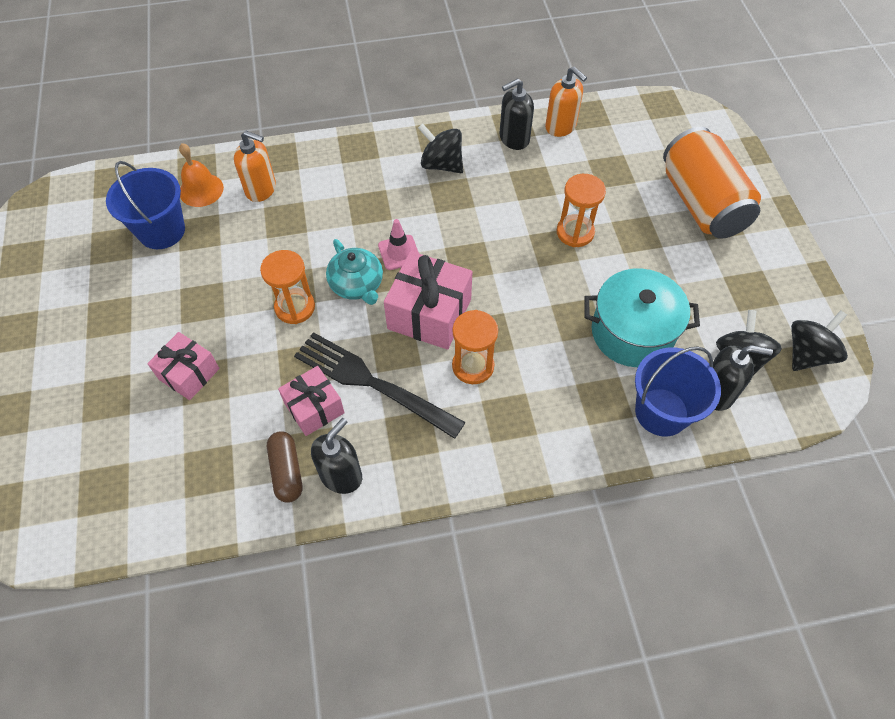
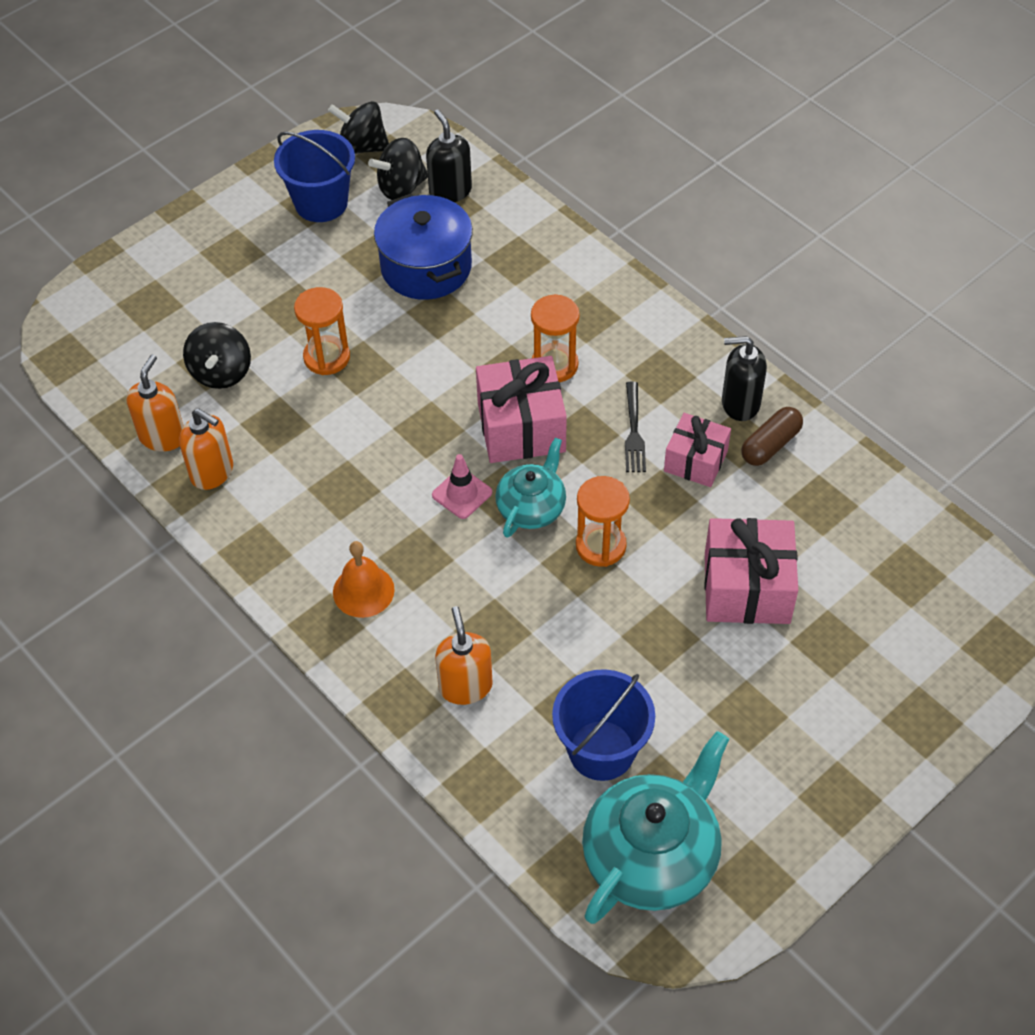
camera: 120 degrees left, 5 degrees down
pink gift [147,332,220,400] -> pink gift [704,518,798,624], size x1.57
orange bell [179,143,224,207] -> orange bell moved to [333,541,395,618]
black fork [294,332,465,439] -> black fork [625,381,646,472], size x0.52
black spinning top [418,123,463,173] -> black spinning top moved to [183,322,251,389]
black soap dispenser [500,78,534,150] -> orange soap dispenser [179,408,233,490]
turquoise pot [584,268,700,367] -> blue pot [374,194,473,300]
blue bucket [635,346,721,436] -> blue bucket moved to [274,130,355,222]
orange can [663,127,761,239] -> none
none -> turquoise teapot [582,731,729,924]

